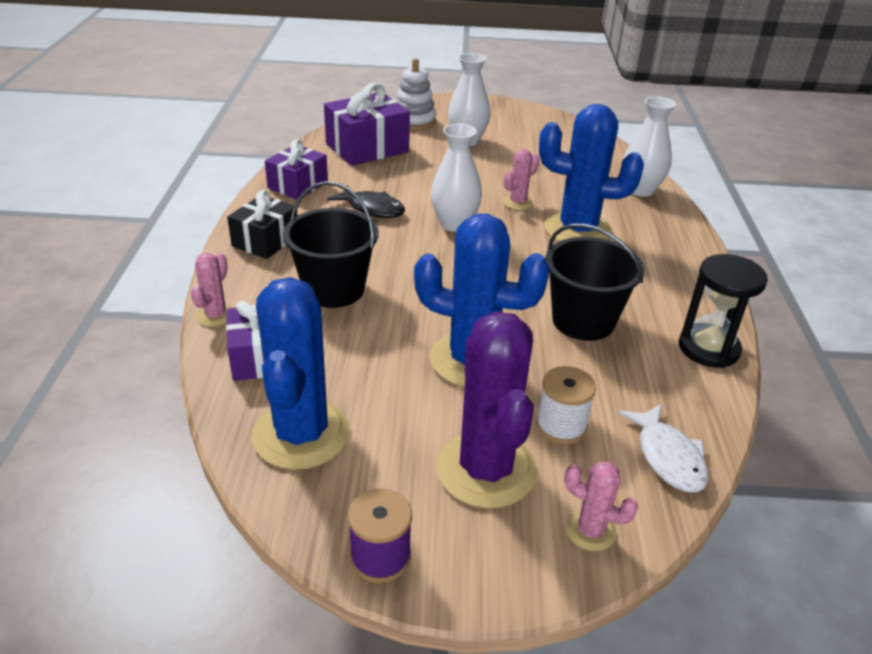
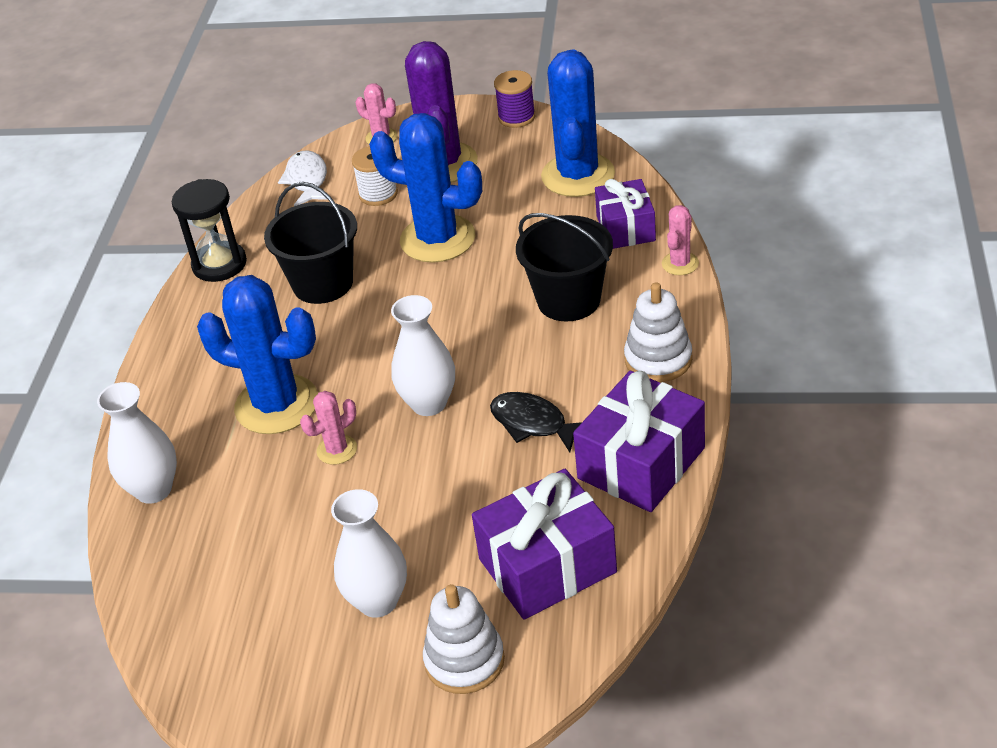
camera: 170 degrees left, 5 degrees up
black gift [227,190,297,259] -> white stacking toy [624,282,692,382]
purple gift [265,139,328,200] -> purple gift [573,371,705,512], size x1.53

